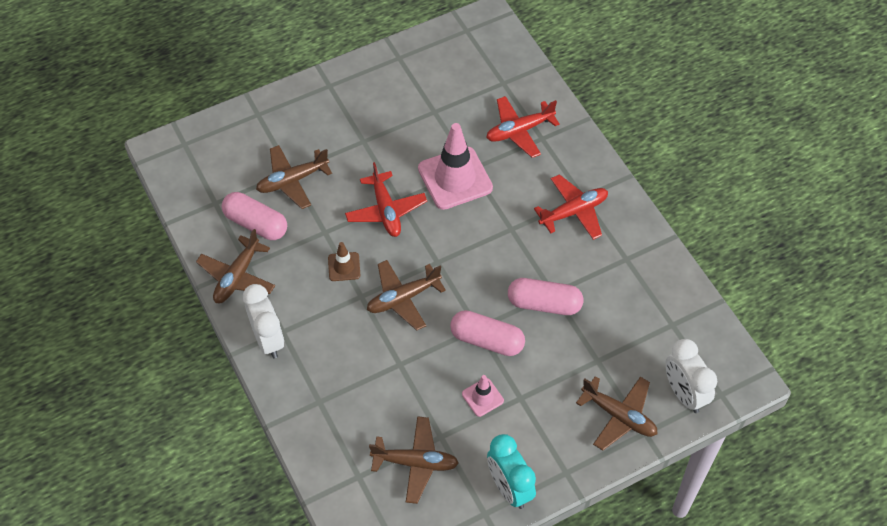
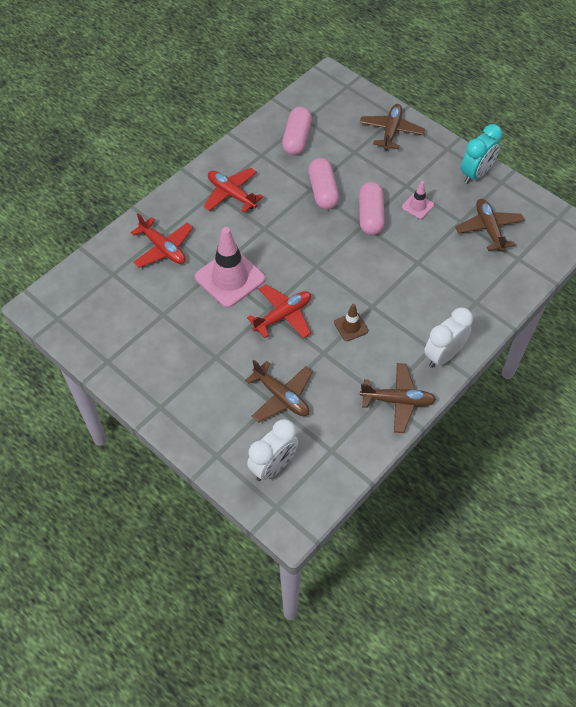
camera: 110 degrees left, 0 degrees up
pink capsule [222,192,287,240] -> pink capsule moved to [282,107,312,155]
brown plane [367,260,446,331] -> none
white clock [665,339,717,413] -> white clock moved to [247,419,298,481]

